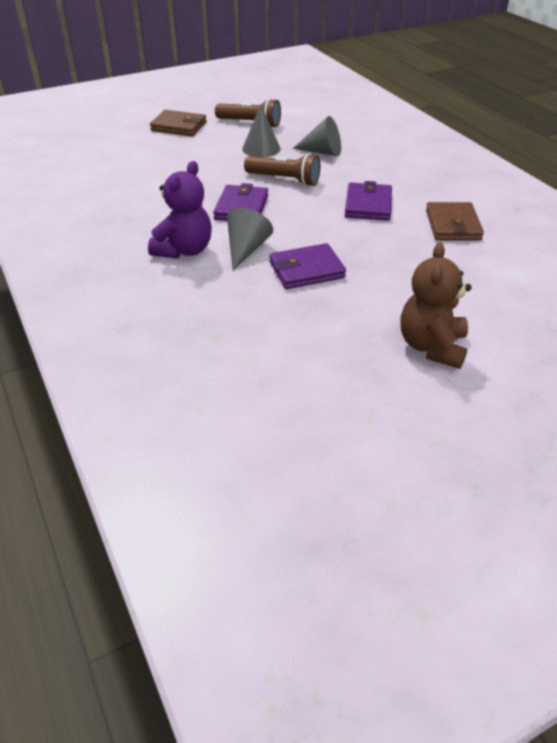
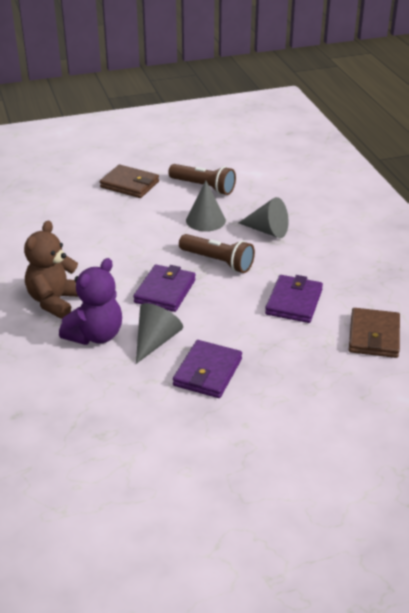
camera: 10 degrees right, 5 degrees down
purple wallet [270,243,346,289] -> purple wallet turned 60 degrees counterclockwise [173,340,242,398]
brown teddy bear [400,243,472,369] -> brown teddy bear moved to [24,220,79,319]

